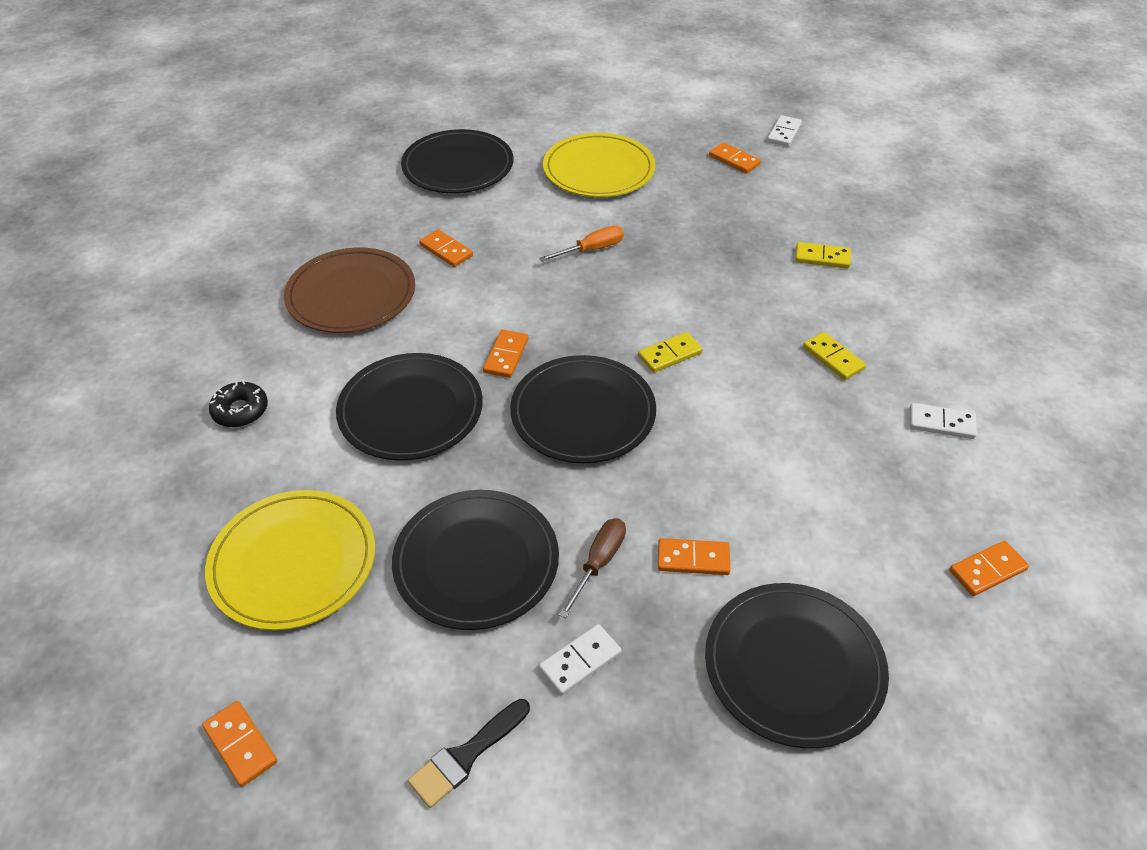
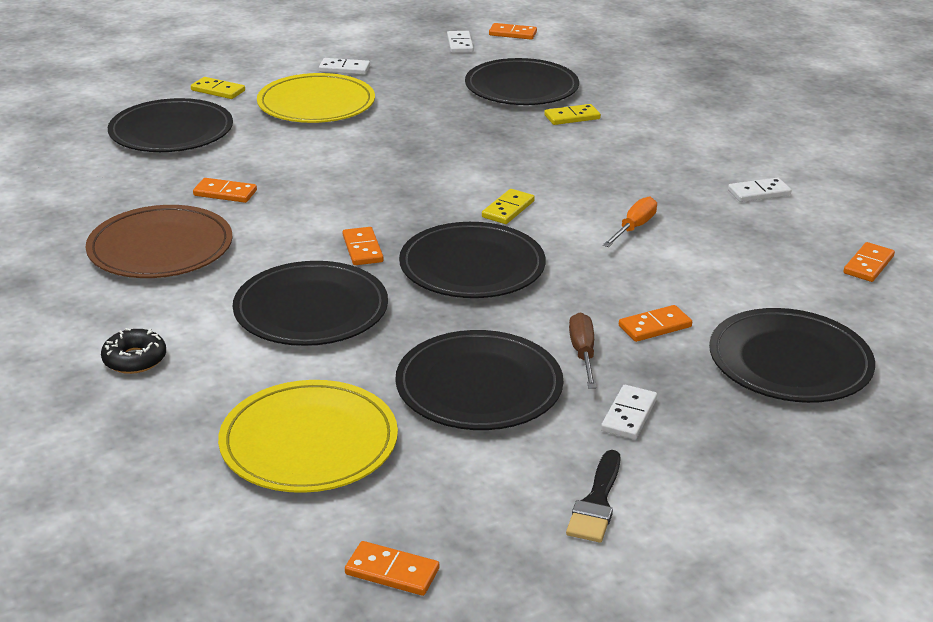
camera: 30 degrees left, 15 degrees down
orange screwdriver [539,226,624,261] -> orange screwdriver moved to [603,196,657,247]
orange domino [709,142,761,174] -> orange domino moved to [489,23,537,40]
yellow domino [803,332,866,380] -> yellow domino moved to [191,77,245,99]
none -> white domino [319,58,370,75]
none -> black plate [465,58,579,105]

